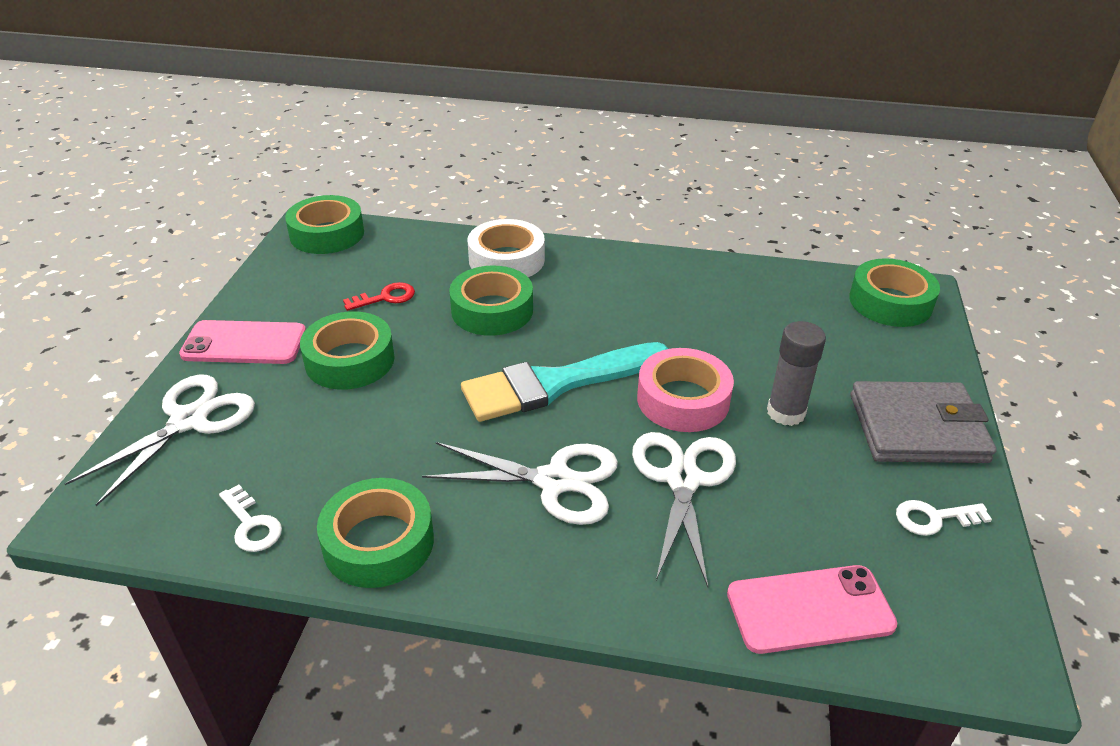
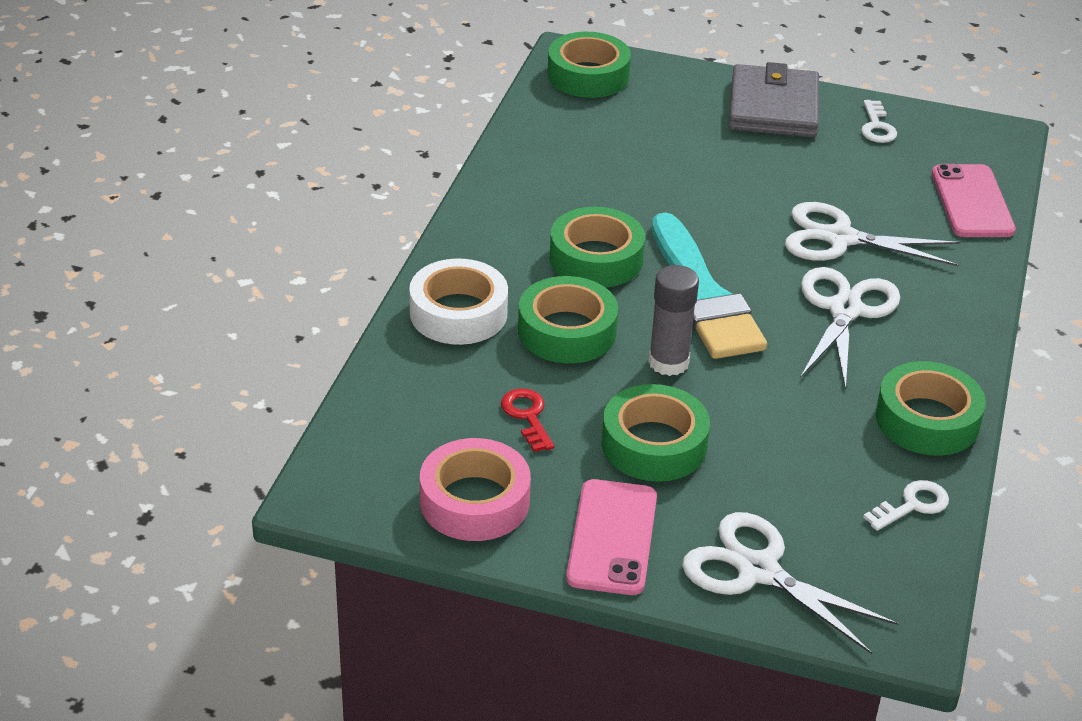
camera: 85 degrees left, 0 degrees up
green tape [285,195,364,254] -> green tape moved to [550,207,645,287]
pink tape [637,348,734,432] -> pink tape moved to [420,438,531,541]
grey glue stick [767,321,826,426] -> grey glue stick moved to [648,265,699,376]

